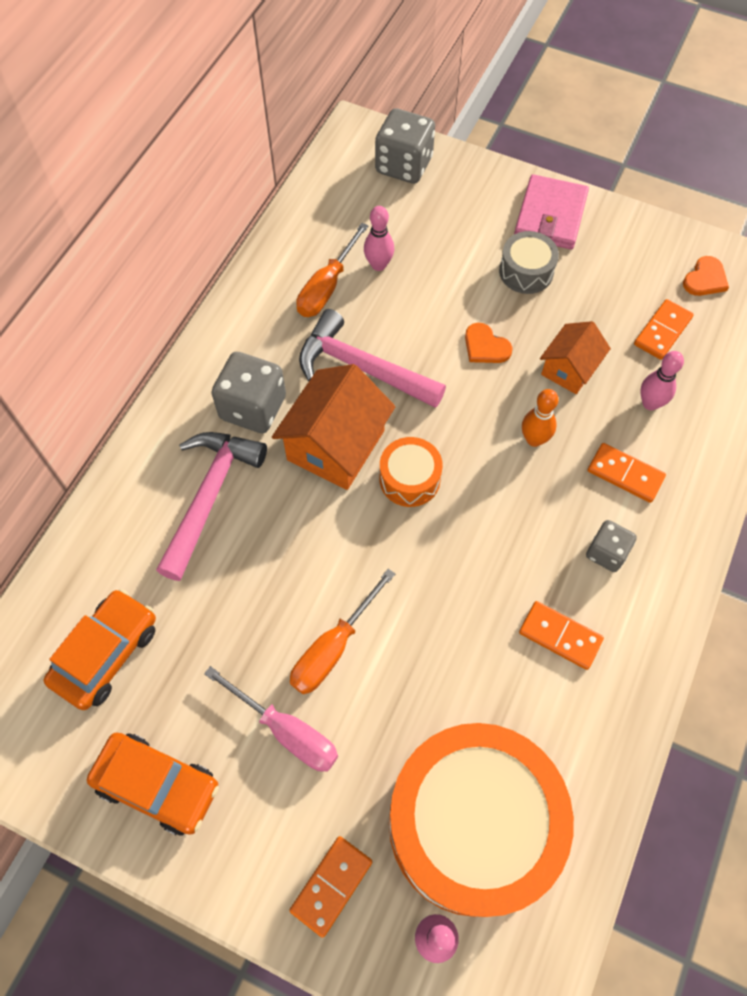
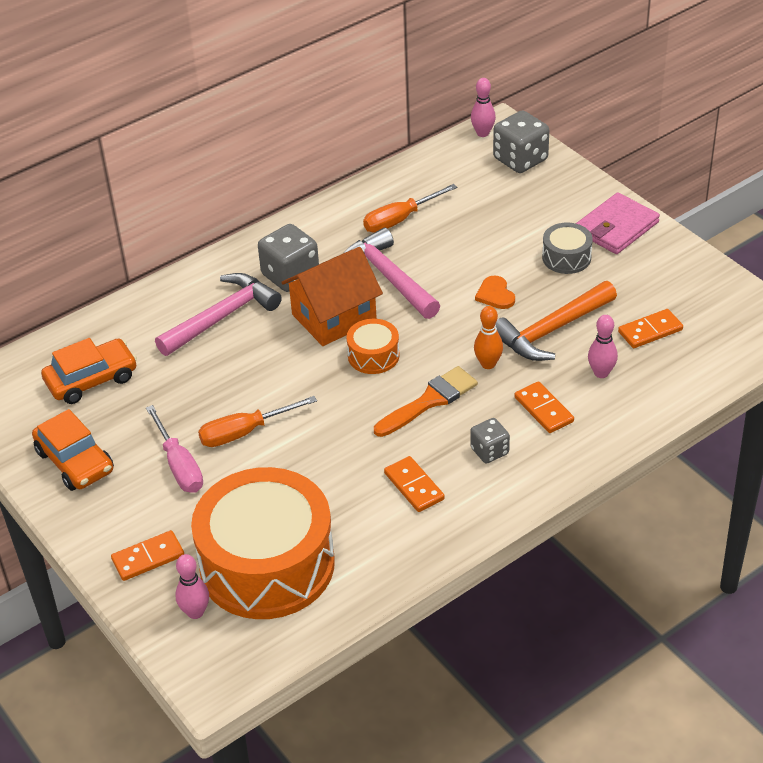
camera: 30 degrees right, 20 degrees down
pink bowling pin [364,206,394,271] -> pink bowling pin moved to [471,78,496,137]
orange house [540,321,611,394] -> orange hammer [495,281,617,361]
orange heart [683,256,729,296] -> none
none -> orange brush [374,366,478,437]

